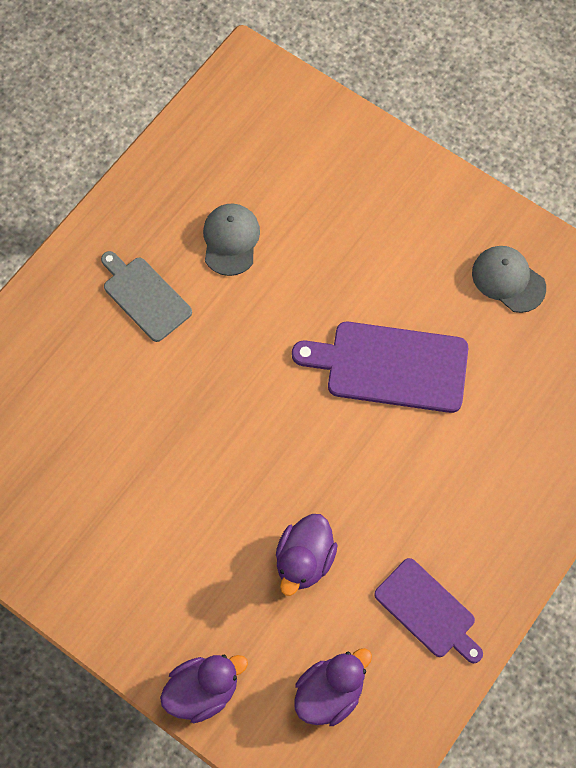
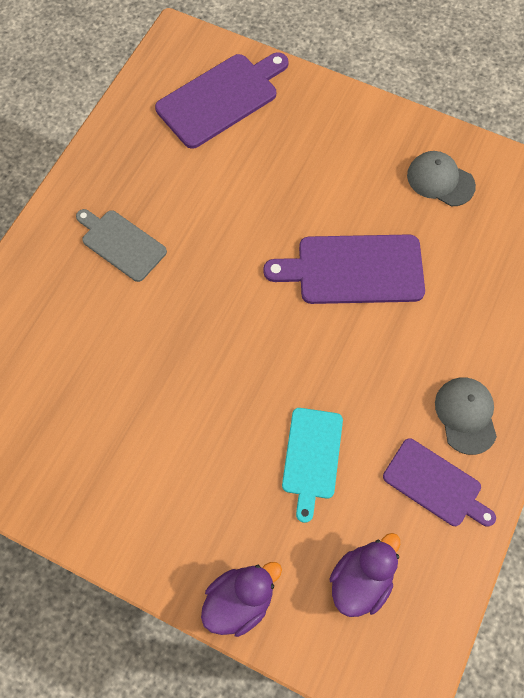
camera: 10 degrees left, 0 degrees up
grey cap [203,204,260,276] -> grey cap moved to [435,377,497,455]
purple duck [276,514,337,596] -> turquoise cutting board [282,408,343,523]
none -> purple cutting board [155,52,288,149]

